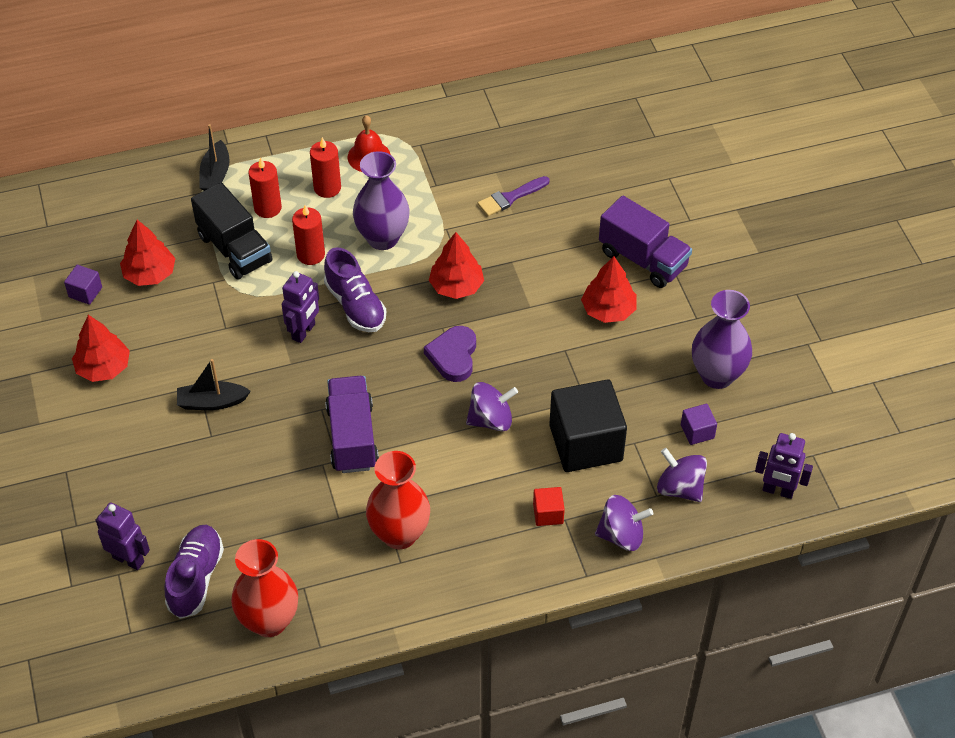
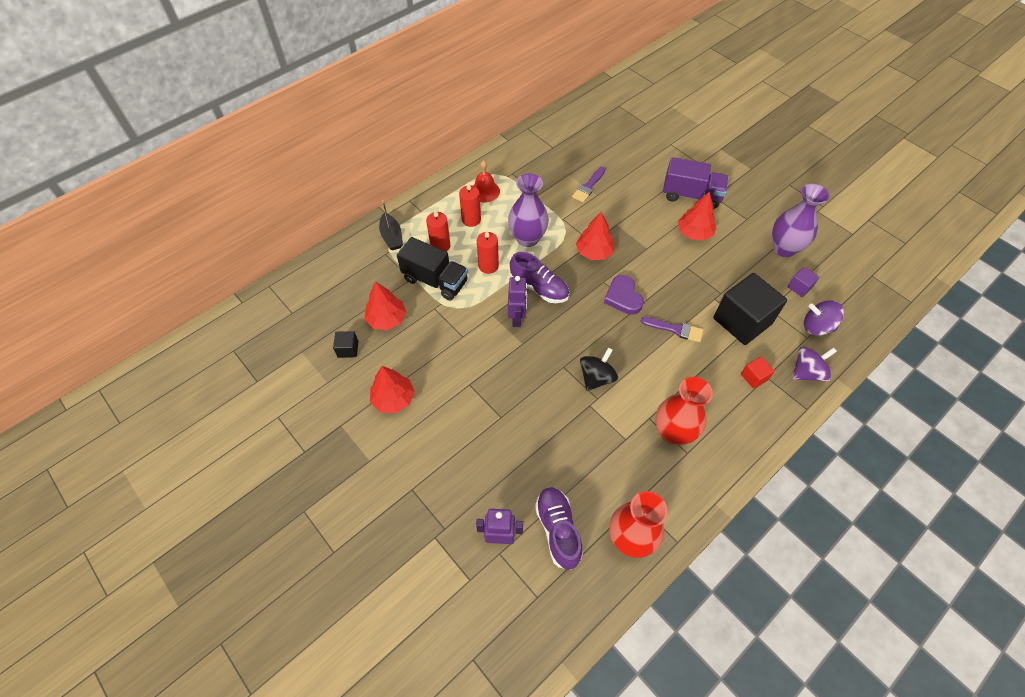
camera: 25 degrees left, 5 degrees up
purple cube [64,265,102,305] -> black cube [333,331,359,358]
black boat [177,359,251,410] -> none
purple truck [325,376,379,473] -> black spinning top [580,347,618,391]
purple spinning top [466,382,518,431] -> purple brush [641,317,703,342]
purple robot [755,433,813,499] -> none

